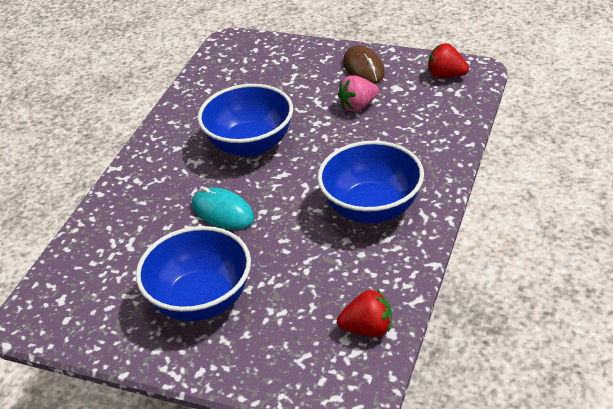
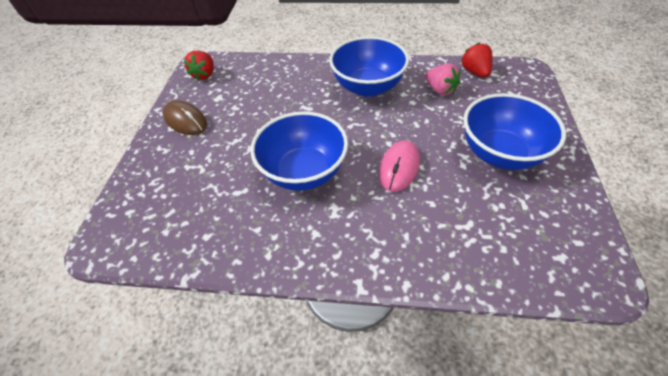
camera: 105 degrees left, 10 degrees up
turquoise mouse [192,187,254,230] -> pink mouse [379,140,420,192]
pink strawberry [338,75,379,112] -> pink strawberry moved to [425,63,460,95]
brown mouse [343,45,385,84] -> brown mouse turned 75 degrees clockwise [163,101,207,135]

